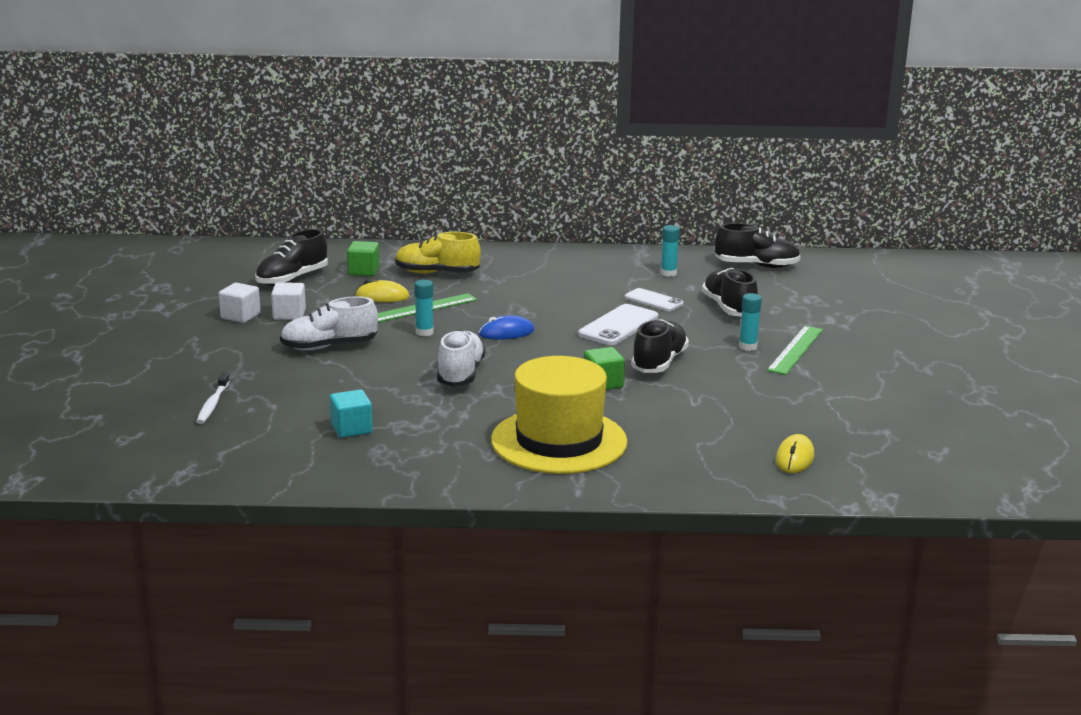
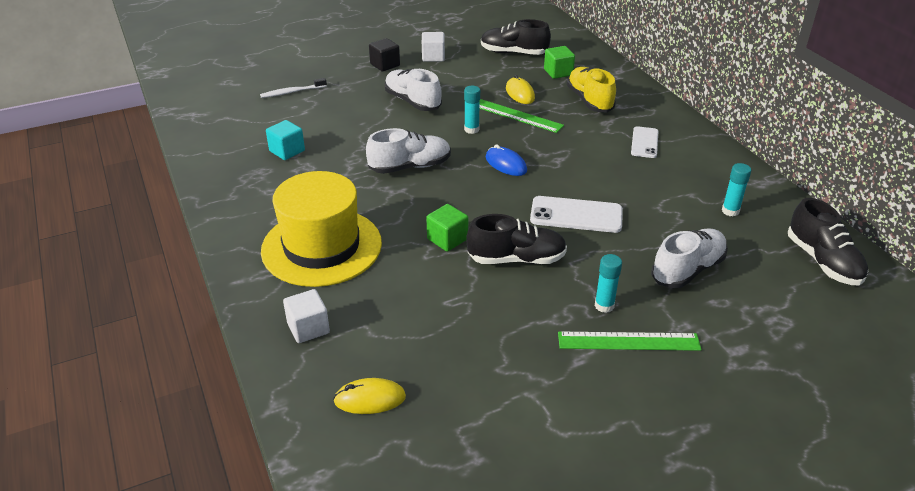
camera: 65 degrees right, 15 degrees up
white cube [271,283,306,320] -> white cube moved to [283,289,330,343]
white phone [625,288,684,311] -> white phone moved to [631,126,659,158]
black shoe [702,268,758,316] -> white shoe [651,228,728,288]
none -> black cube [369,38,400,72]

